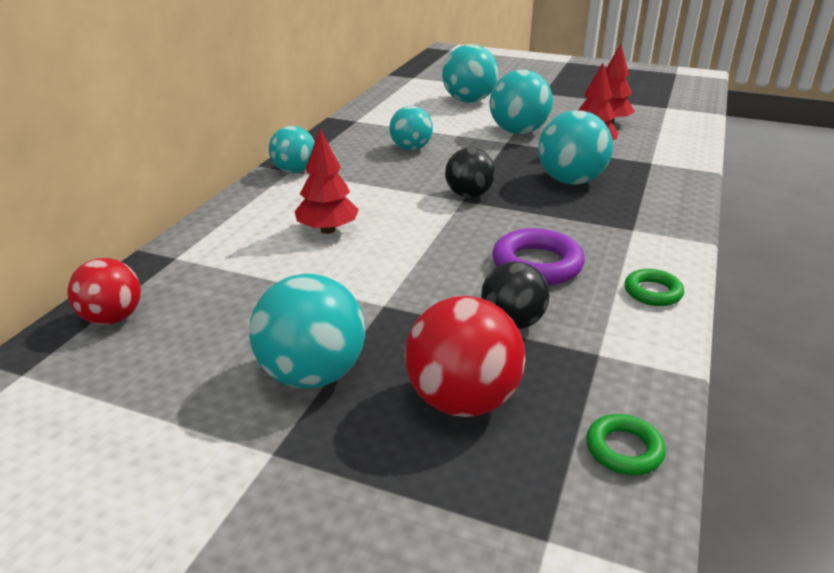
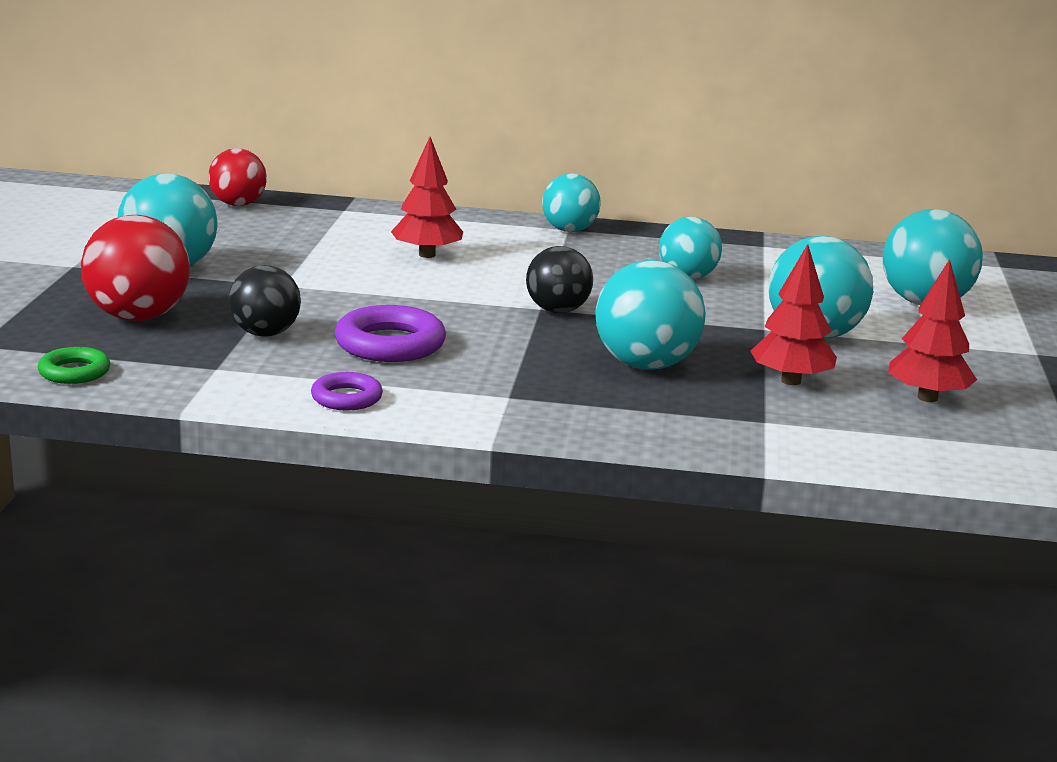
camera: 75 degrees right, 10 degrees down
green ring [625,269,684,306] -> purple ring [311,372,383,411]

